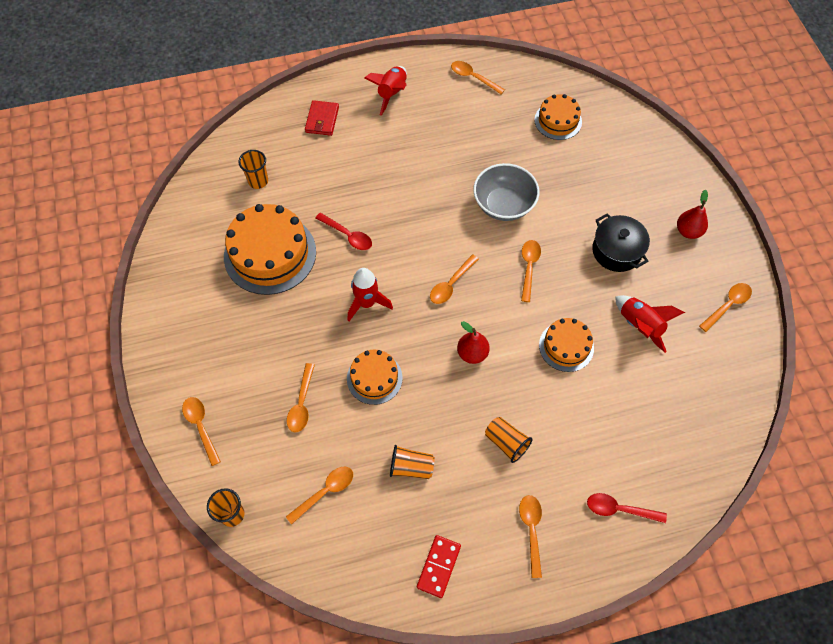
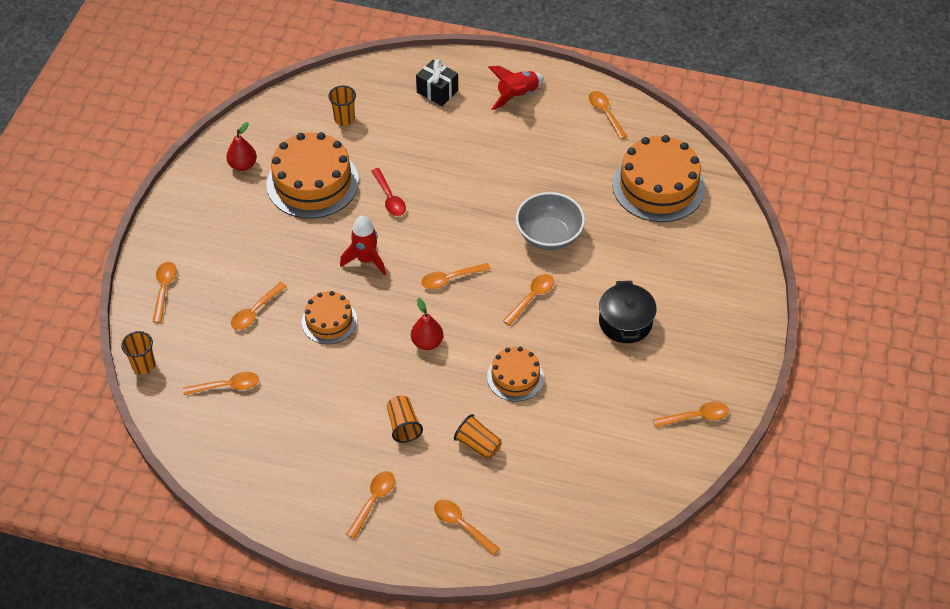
camera: 30 degrees right, 10 degrees down
red wallet [305,100,339,136] -> black gift [416,59,458,106]
orange cup [390,445,435,479] -> orange cup moved to [454,414,502,459]
red domino [417,535,461,598] -> none
orange cake [534,94,582,140] -> orange cake [612,135,705,222], size x1.78
red spoon [587,493,667,523] -> orange spoon [434,500,500,555]
red rocket [615,295,685,353] -> none
red pear [677,190,708,239] -> red pear moved to [226,122,257,171]

